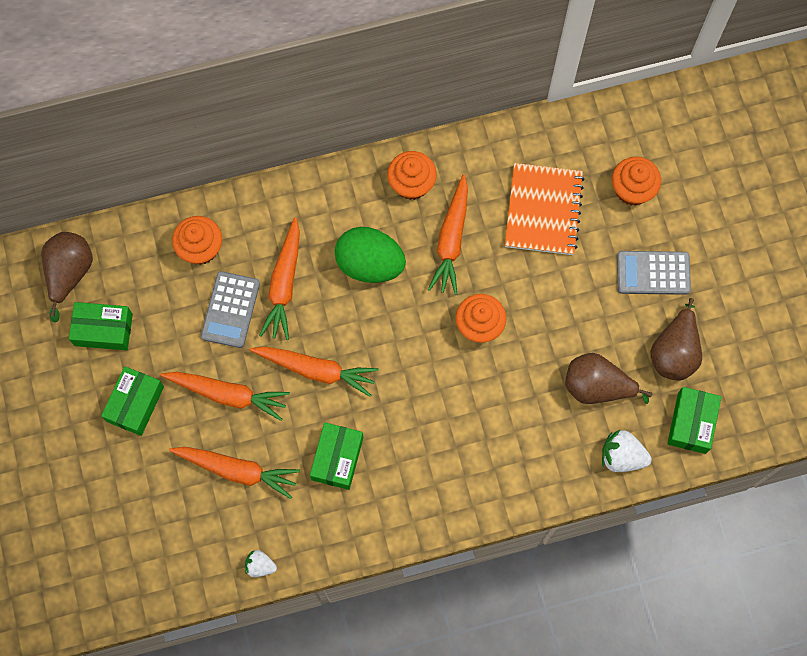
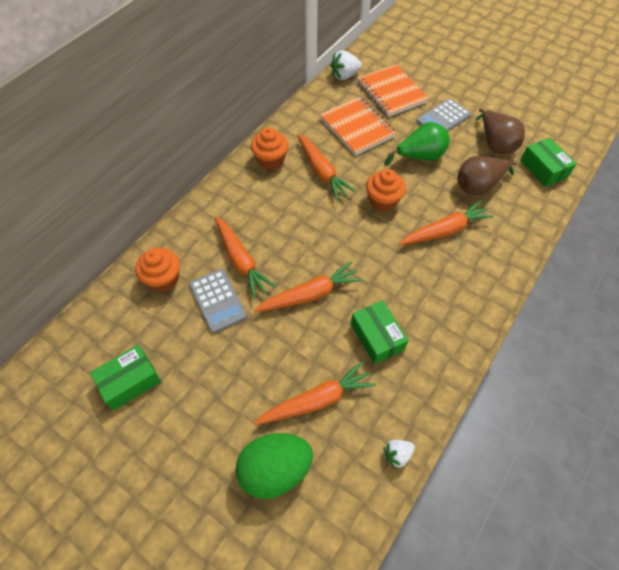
camera: 40 degrees left, 15 degrees down
brown pear [41,232,93,323] -> none
green box [101,366,164,436] -> none
orange carrot [160,372,290,421] -> orange carrot moved to [399,200,494,245]
green egg [335,227,406,283] -> green egg moved to [235,433,313,499]
white strawberry [602,430,652,472] -> white strawberry moved to [330,51,362,80]
orange cupcake [612,157,661,206] -> orange notebook [357,64,429,117]
none -> green pear [385,122,450,166]

